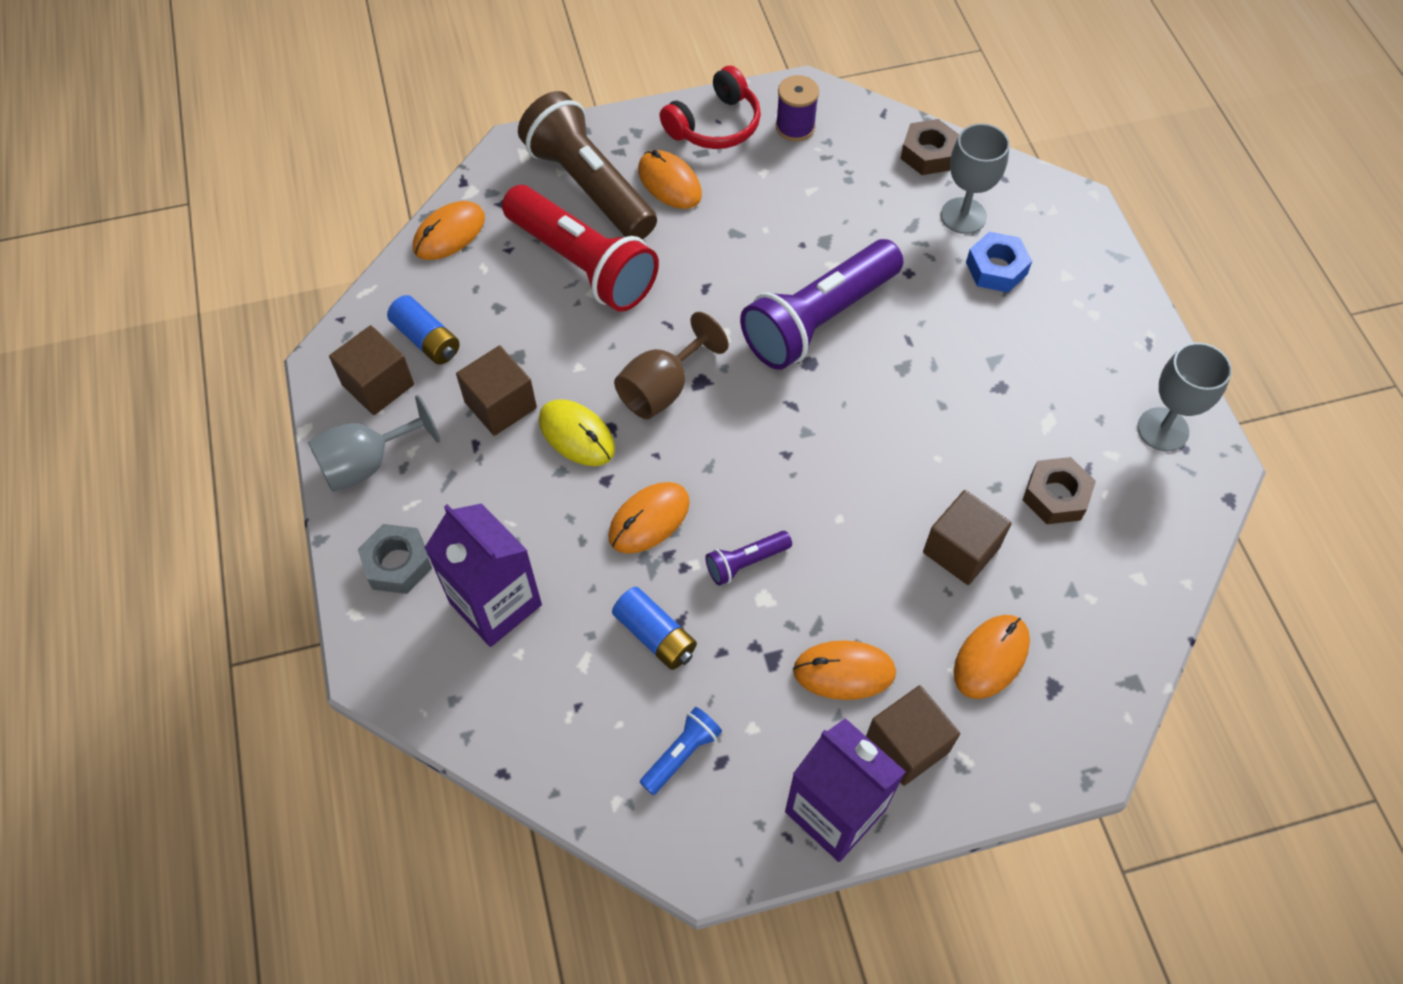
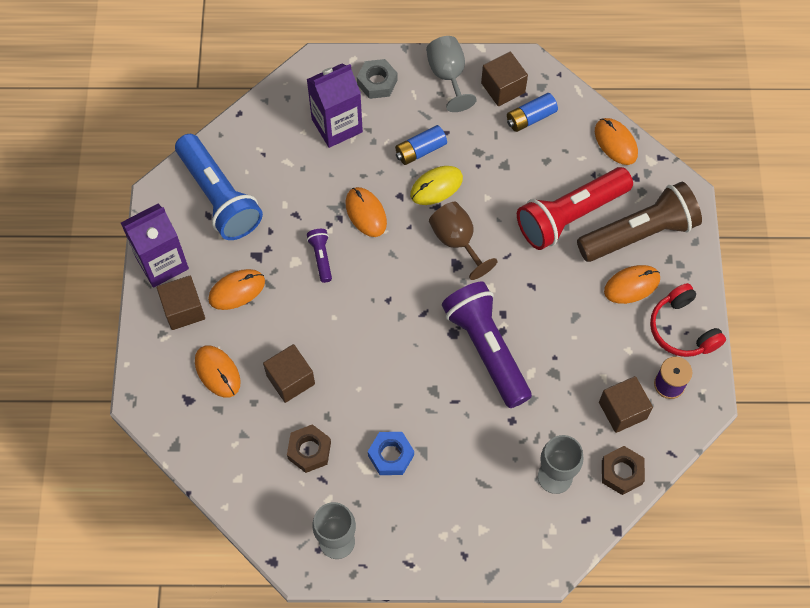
camera: 105 degrees right, 5 degrees up
brown cube [456,346,537,436] -> brown cube moved to [599,376,653,433]
blue battery [612,587,697,670] -> blue battery moved to [395,125,447,165]
blue flashlight [640,707,722,795] -> blue flashlight [175,134,263,240], size x2.30
orange mouse [793,640,896,700] -> orange mouse turned 45 degrees clockwise [208,269,265,310]
blue nut [966,232,1032,292] -> blue nut moved to [368,432,414,475]

